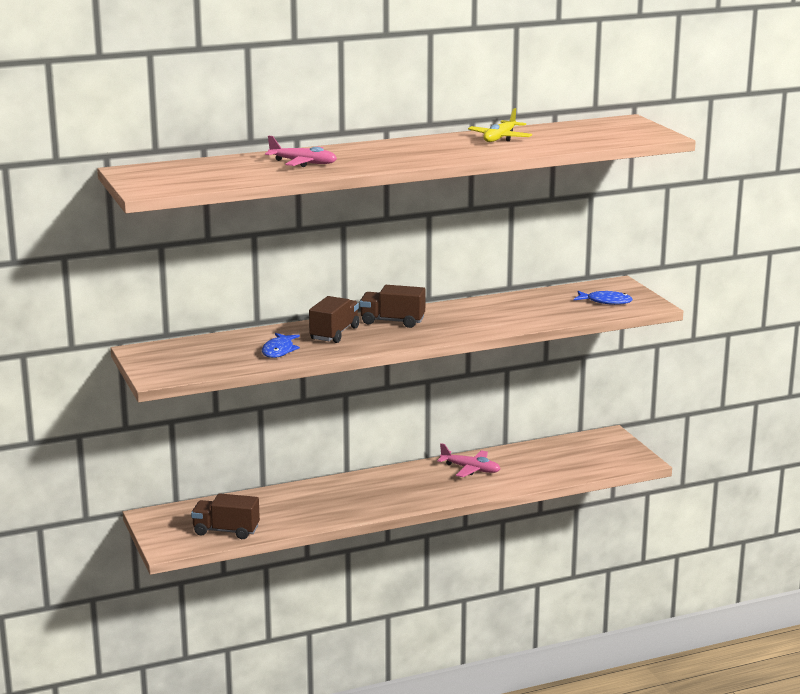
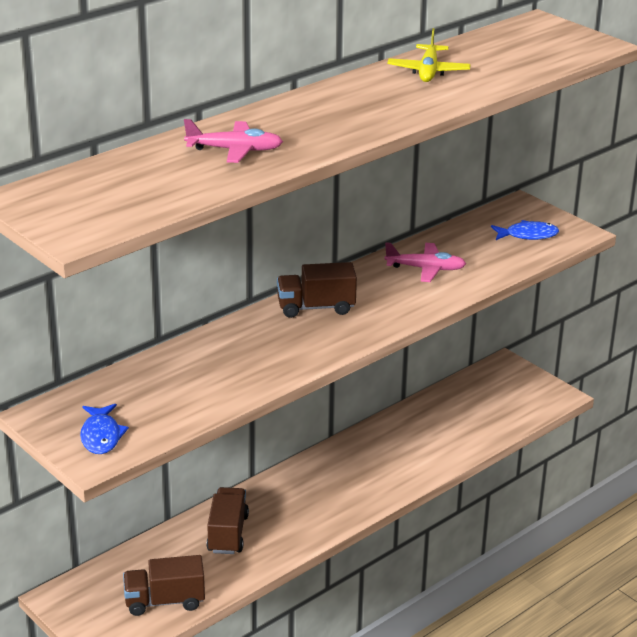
camera: 20 degrees left, 10 degrees up
blue fish [262,333,300,358] -> blue fish moved to [80,404,129,454]
brown truck [309,296,360,343] -> brown truck moved to [207,487,249,554]
pink plane [437,443,500,477] -> pink plane moved to [385,242,466,282]

